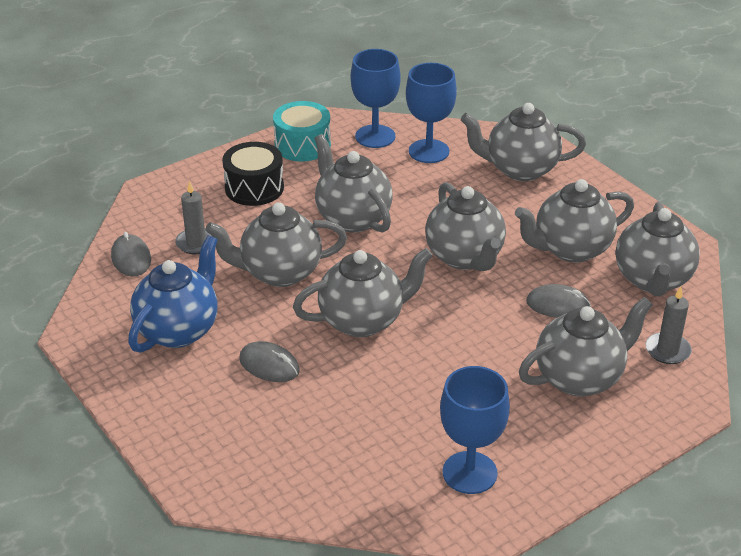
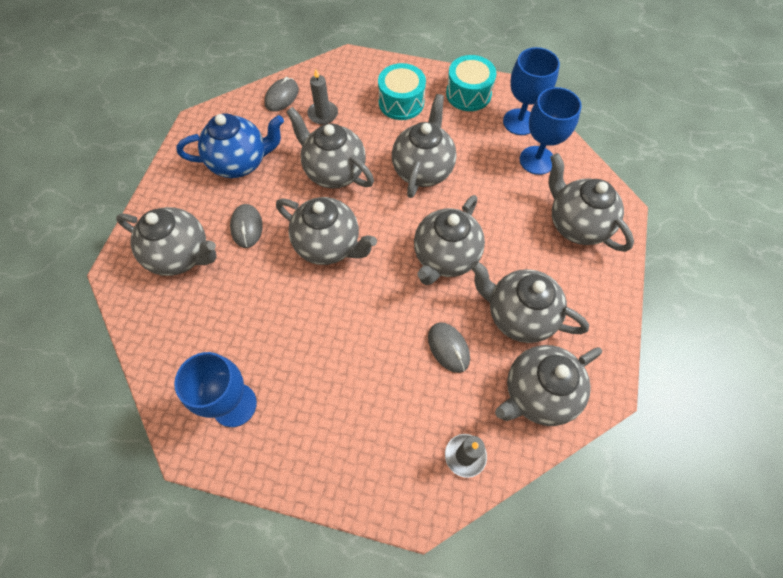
camera: 50 degrees right, 25 degrees up
black drum [222,142,284,206] -> turquoise drum [378,63,426,120]
grey teapot [519,297,653,397] -> grey teapot moved to [116,207,216,276]

